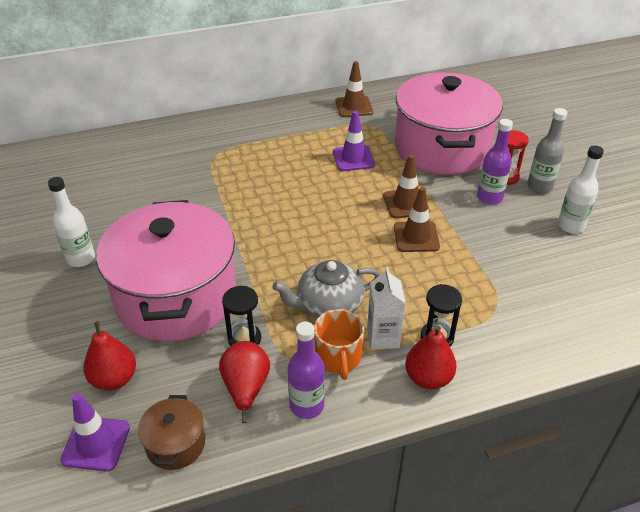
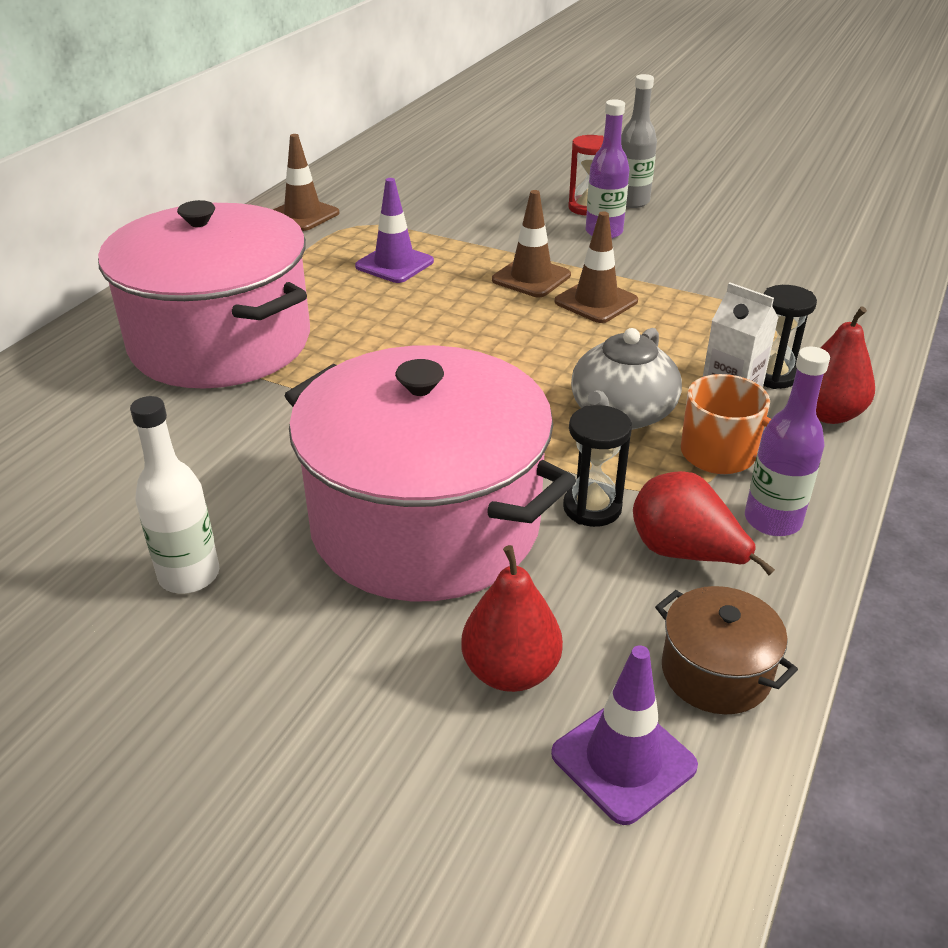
camera: 45 degrees left, 5 degrees down
pink pot [395,72,503,175] -> pink pot moved to [98,200,310,389]
white bottle [558,145,604,234] -> none

